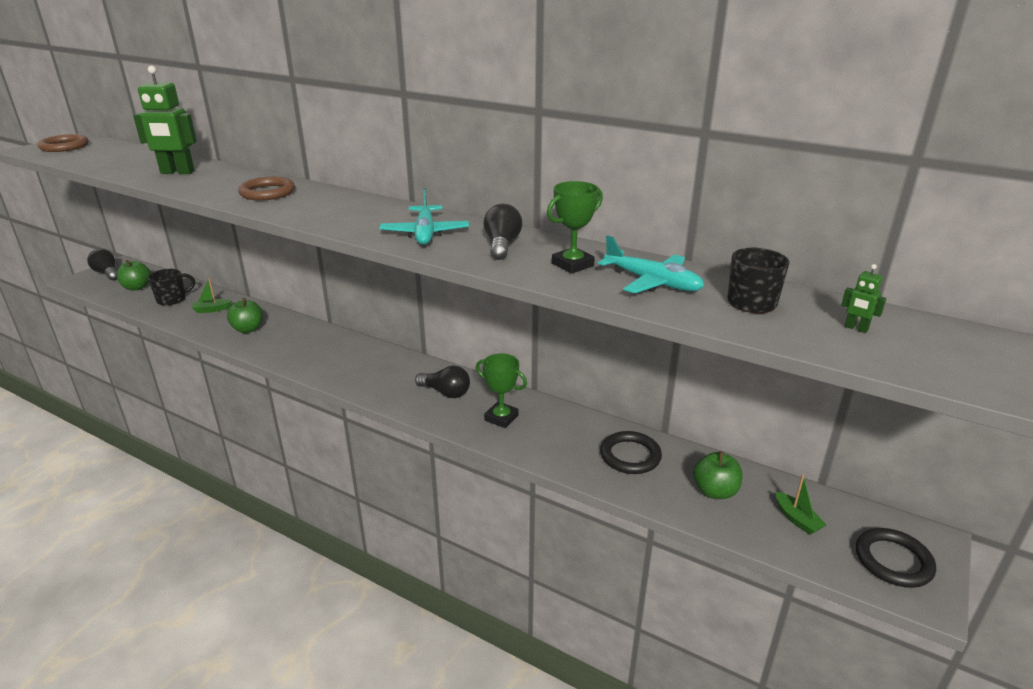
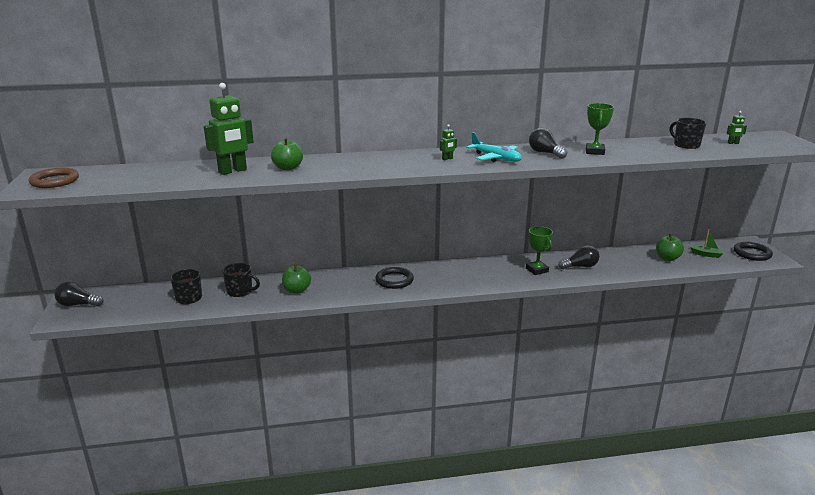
camera: 40 degrees left, 5 degrees down
green apple [117,260,151,291] -> green apple moved to [271,138,303,170]
green boat [192,278,232,313] -> black mug [222,263,260,297]
brown ring [238,177,295,200] -> none
black light bulb [415,365,470,398] -> black light bulb moved to [558,245,599,269]
green trophy [476,354,527,428] -> green trophy turned 75 degrees clockwise [526,226,553,275]
turquoise plane [598,235,704,294] -> none
black ring [600,431,662,474] -> black ring moved to [375,267,414,289]
none -> green robot [440,124,457,160]

